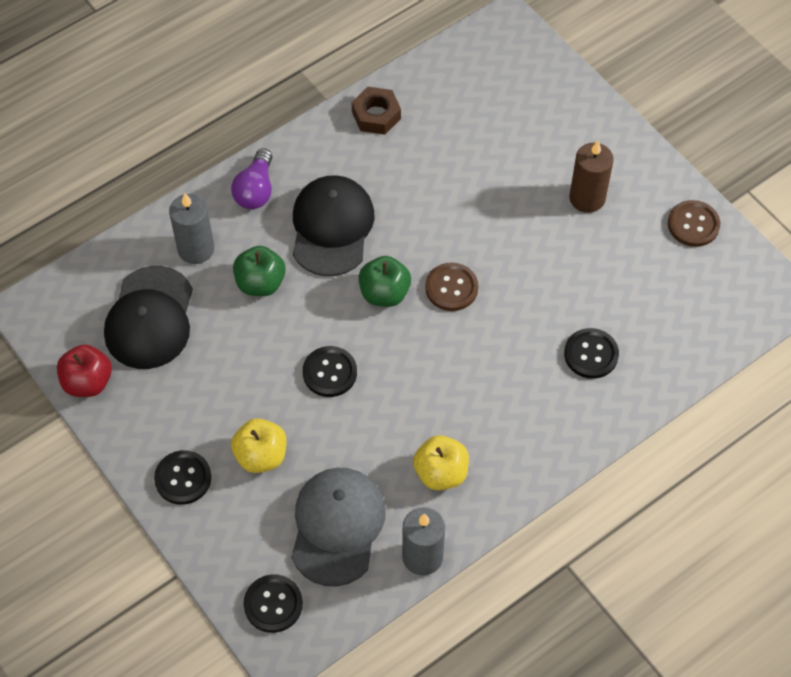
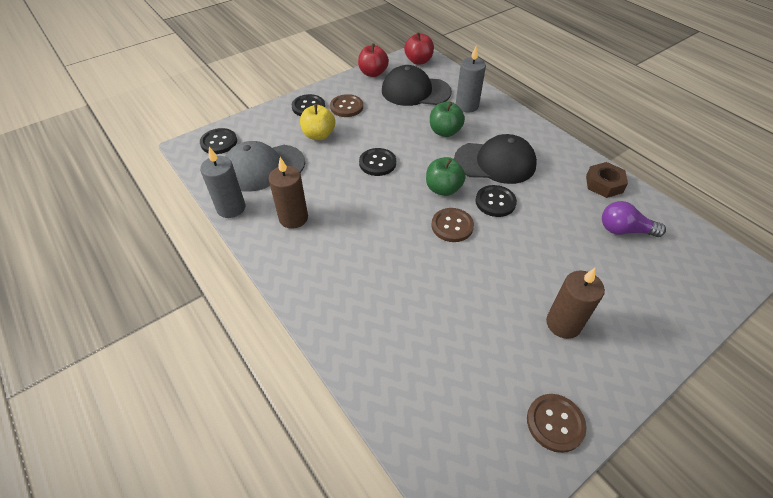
camera: 90 degrees right, 10 degrees down
purple light bulb [231,148,272,209] -> purple light bulb moved to [602,201,666,237]
grey cap [291,468,386,586] -> grey cap turned 150 degrees clockwise [225,141,305,192]
yellow apple [413,435,469,490] -> brown candle [268,157,308,229]
black button [564,328,619,379] -> black button moved to [475,185,517,217]
none -> brown button [330,94,363,117]
none -> red apple [404,32,434,65]

